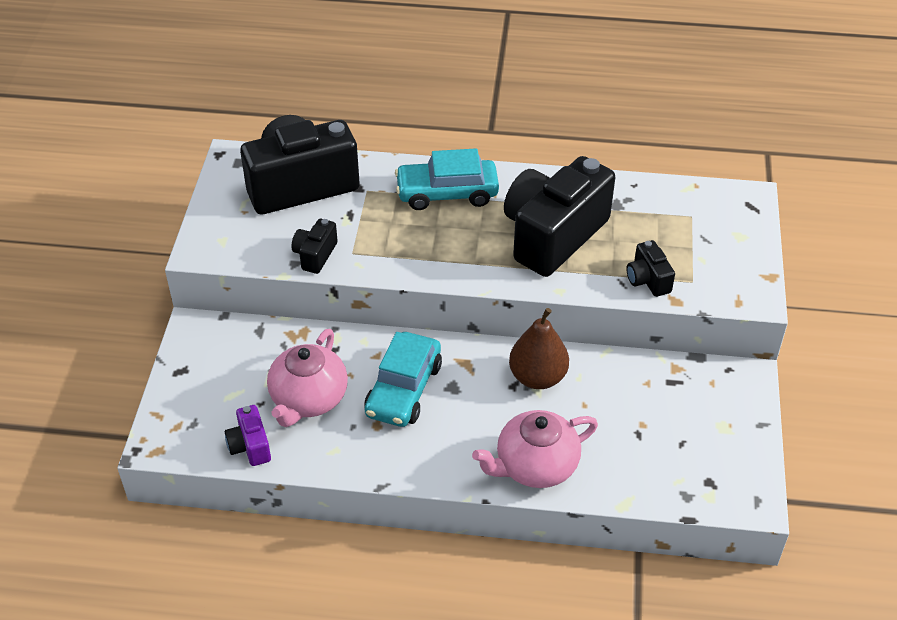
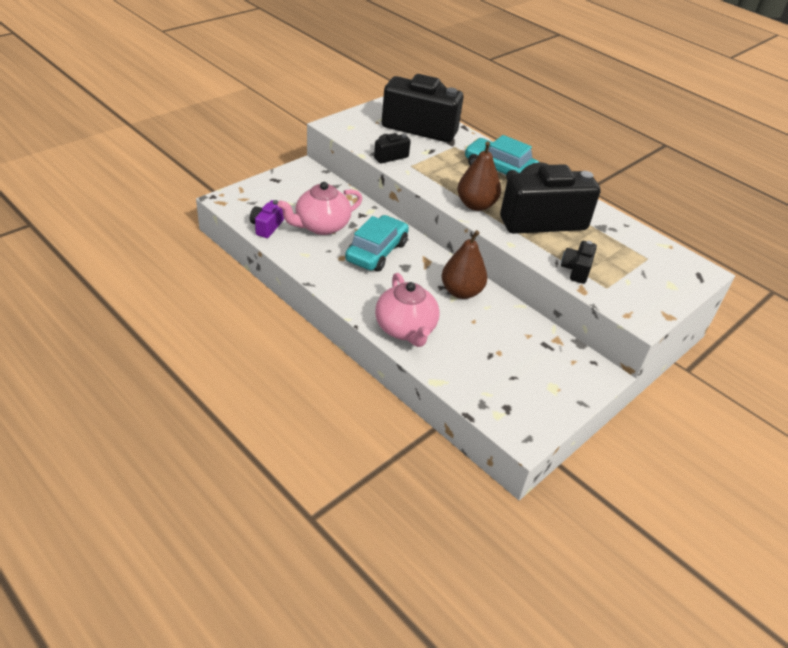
camera: 35 degrees right, 5 degrees down
turquoise car [364,332,442,427] -> turquoise car turned 150 degrees clockwise [345,215,409,272]
pink teapot [472,410,598,488] -> pink teapot turned 120 degrees counterclockwise [375,273,440,347]
none -> brown pear [458,141,501,211]

